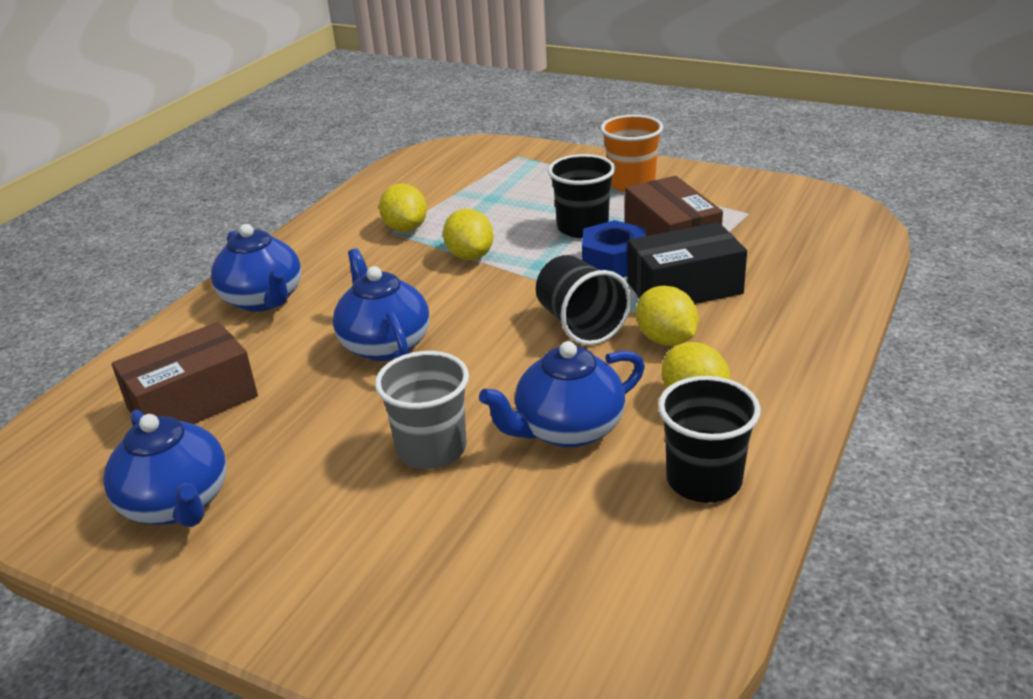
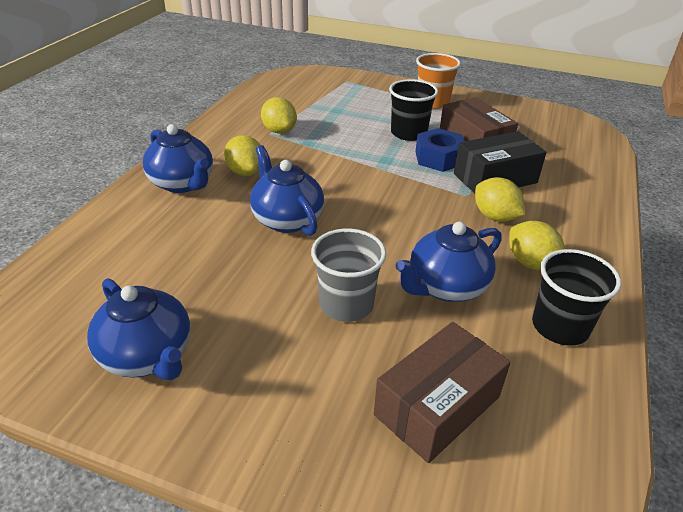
camera: 10 degrees left, 5 degrees up
brown box [111,322,258,424] -> brown box moved to [374,322,511,463]
yellow lemon [443,209,493,260] -> yellow lemon moved to [224,135,260,176]
black cup [536,255,631,345] -> none

